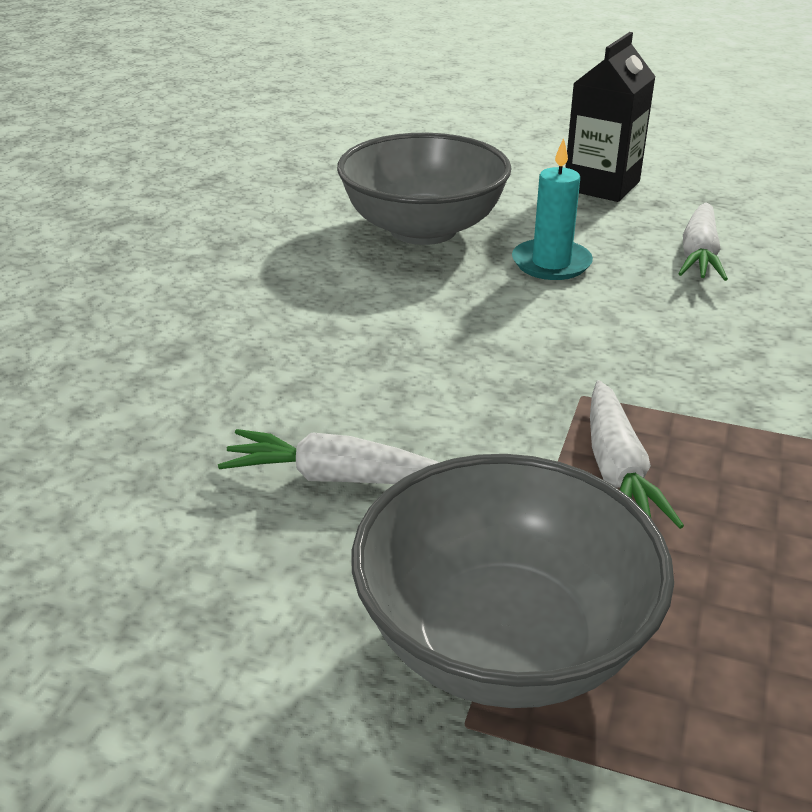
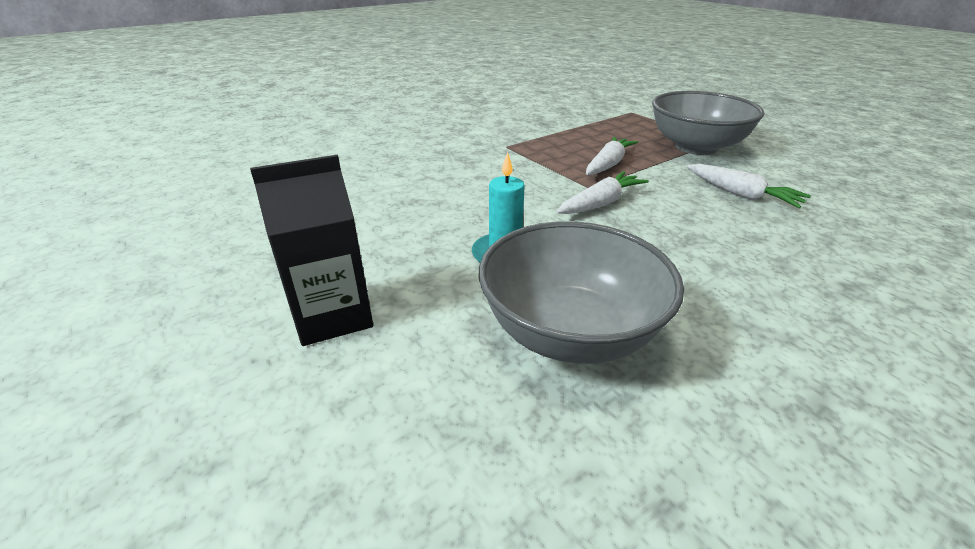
camera: 145 degrees left, 0 degrees up
white carrot [678,202,728,281] -> white carrot moved to [556,171,649,214]

